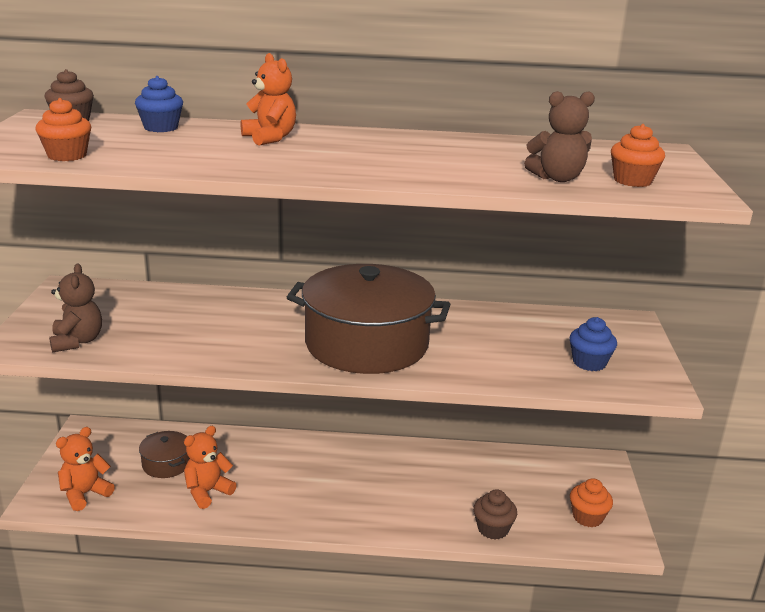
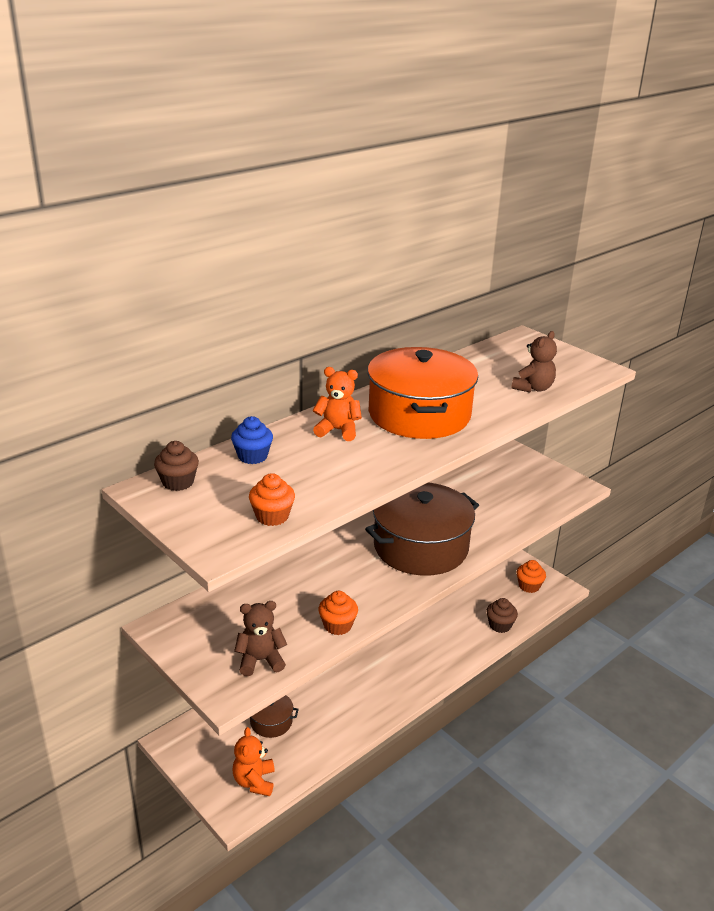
camera: 45 degrees left, 5 degrees up
brown teddy bear [49,263,102,353] -> brown teddy bear turned 45 degrees counterclockwise [234,601,287,676]
orange teddy bear [184,426,237,509] -> none
blue cupcake [570,317,617,371] -> none
orange cupcake [611,124,665,187] -> orange cupcake moved to [319,591,358,635]
none -> orange pot [367,347,478,439]

